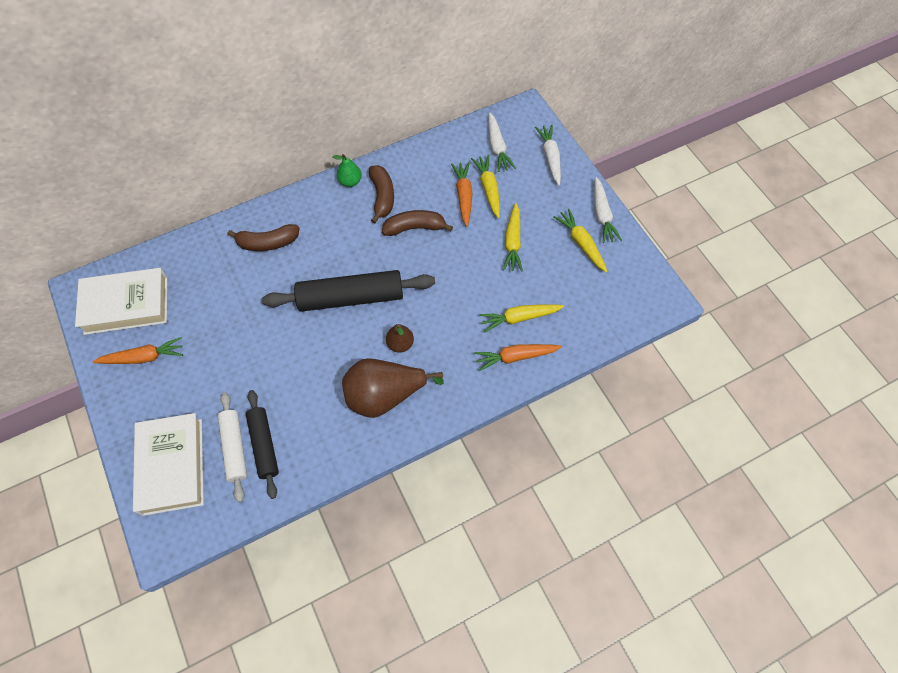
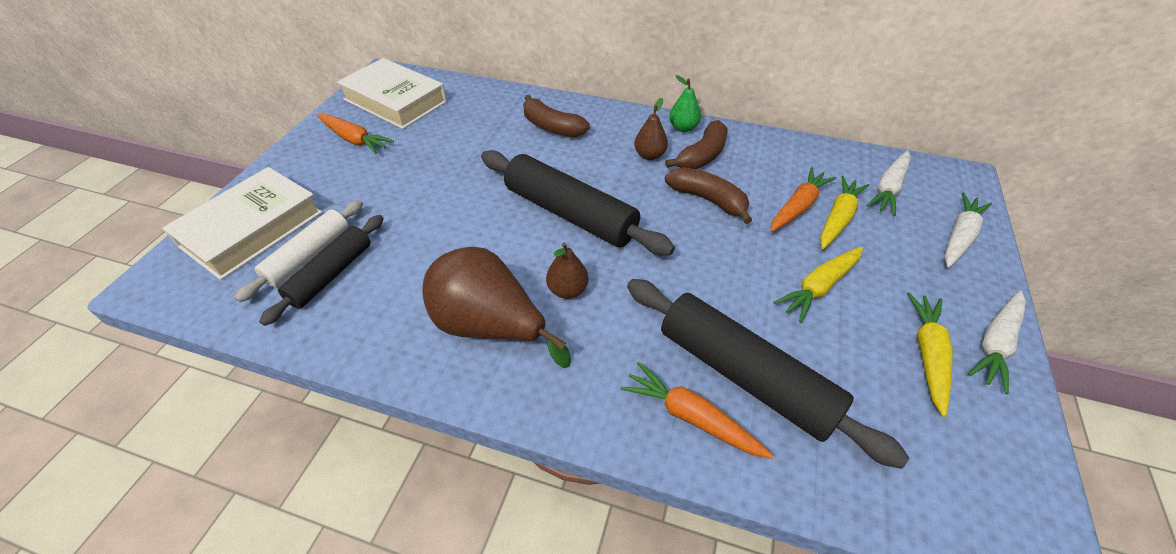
camera: 45 degrees right, 15 degrees down
yellow carrot [479,304,564,332] -> black rolling pin [627,279,909,469]
none -> brown pear [634,98,668,160]

